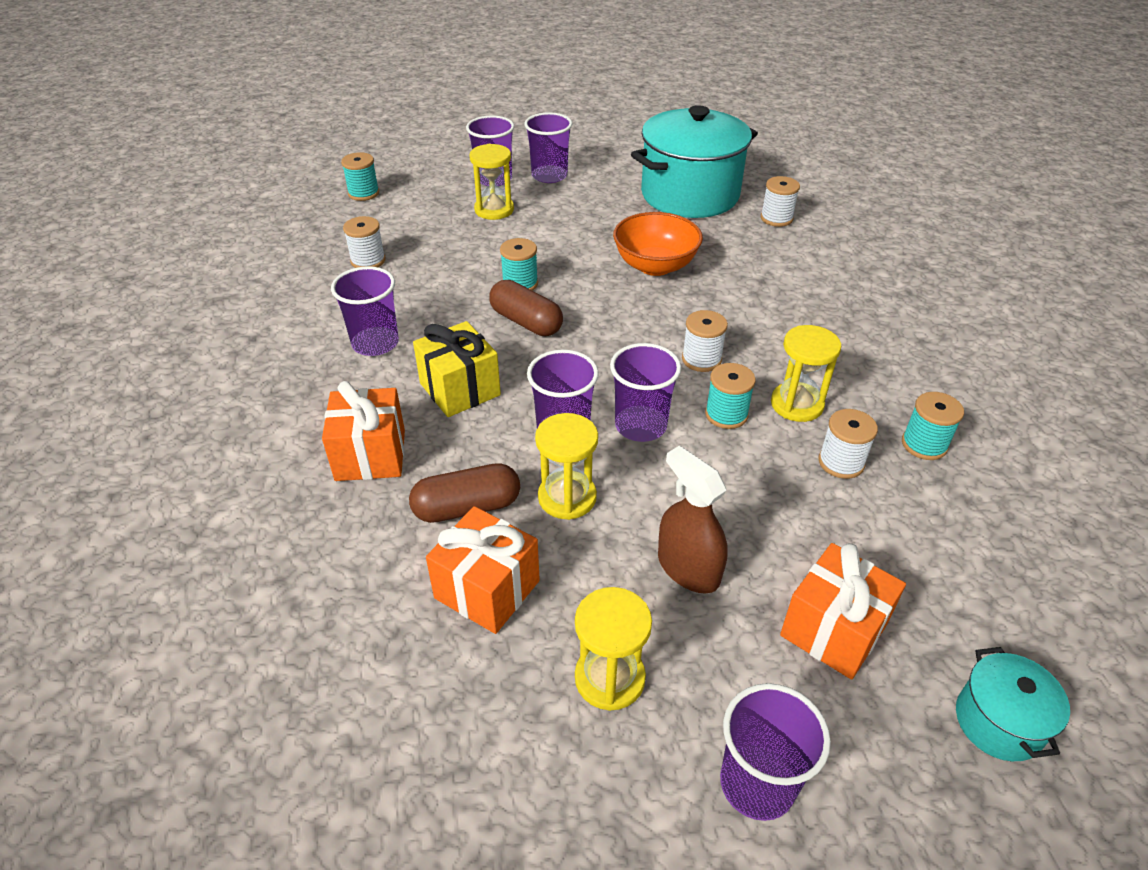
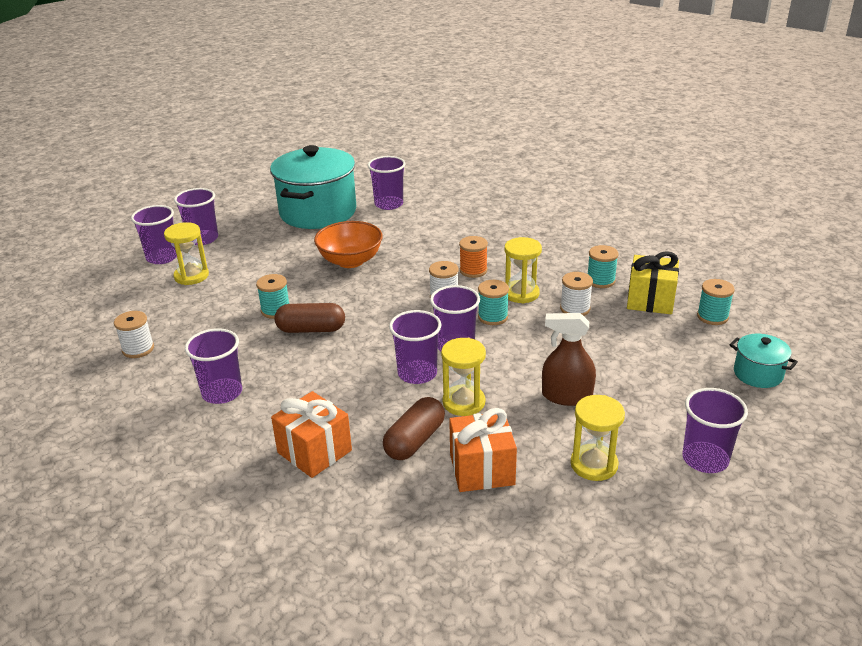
camera: 40 degrees left, 10 degrees down
turquoise spool [341,152,379,201] -> turquoise spool moved to [697,279,735,325]
yellow gift [413,321,501,417] -> yellow gift moved to [627,251,679,314]
white spool [761,176,800,227] -> purple cup [368,156,406,210]
orange gift [780,543,906,679] -> none
none -> orange spool [459,236,488,278]

